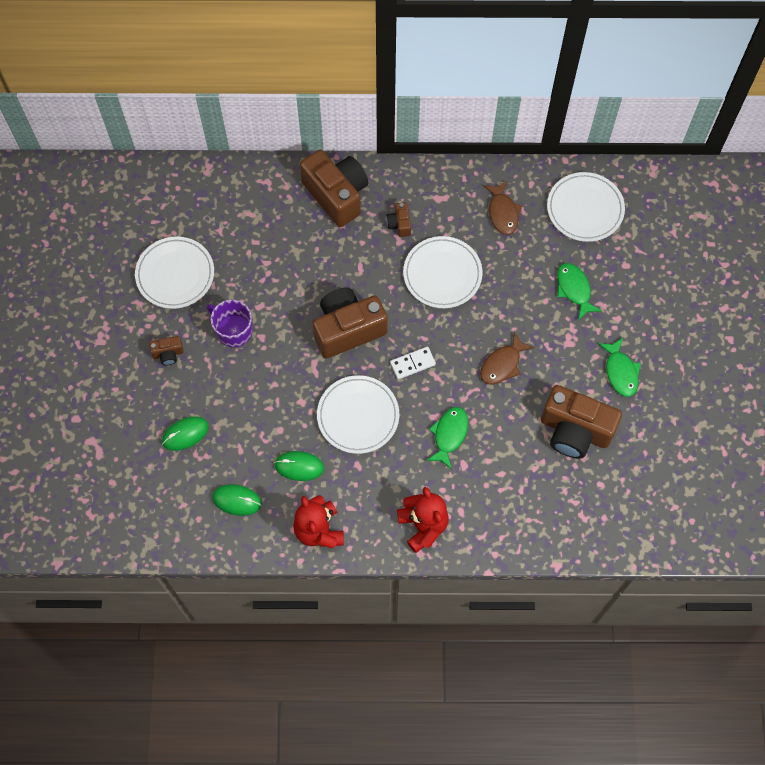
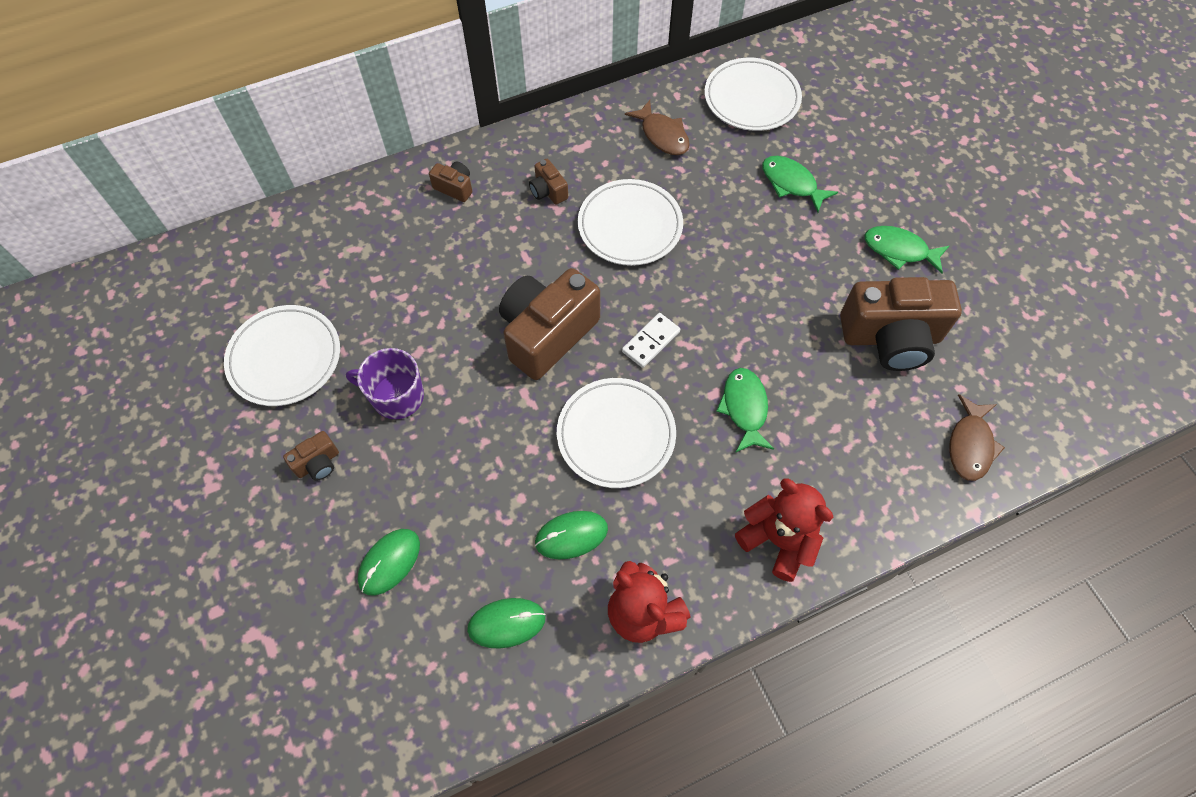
camera: 25 degrees left, 5 degrees down
brown camera [300,150,369,227] -> brown camera [429,161,472,202], size x0.44
brown fish [480,331,534,384] -> brown fish moved to [949,394,1005,481]
green fish [598,338,641,397] -> green fish turned 150 degrees clockwise [865,226,949,274]

